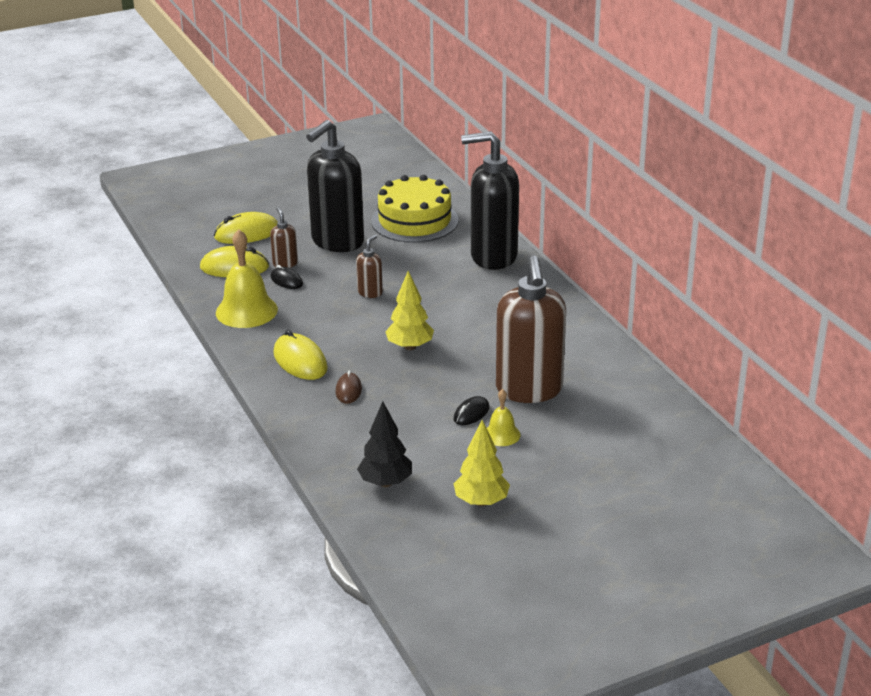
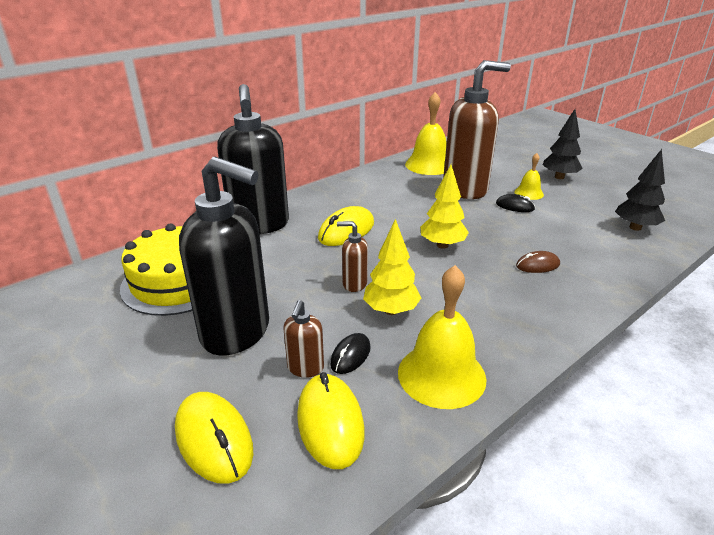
camera: 105 degrees left, 0 degrees up
brown soap dispenser [270,207,298,268] -> brown soap dispenser turned 45 degrees counterclockwise [283,300,324,378]
yellow mouse [274,330,328,380] -> yellow mouse moved to [318,206,374,246]
yellow tree [453,420,510,506] -> yellow tree moved to [363,219,421,315]
none -> yellow bell [405,92,447,175]
none -> black tree [542,109,583,179]

